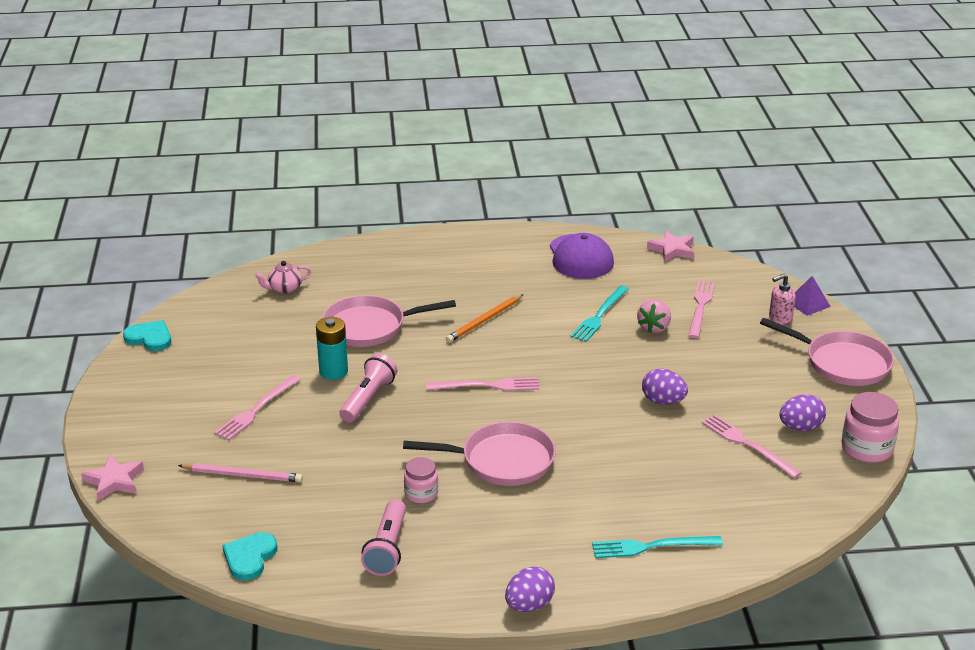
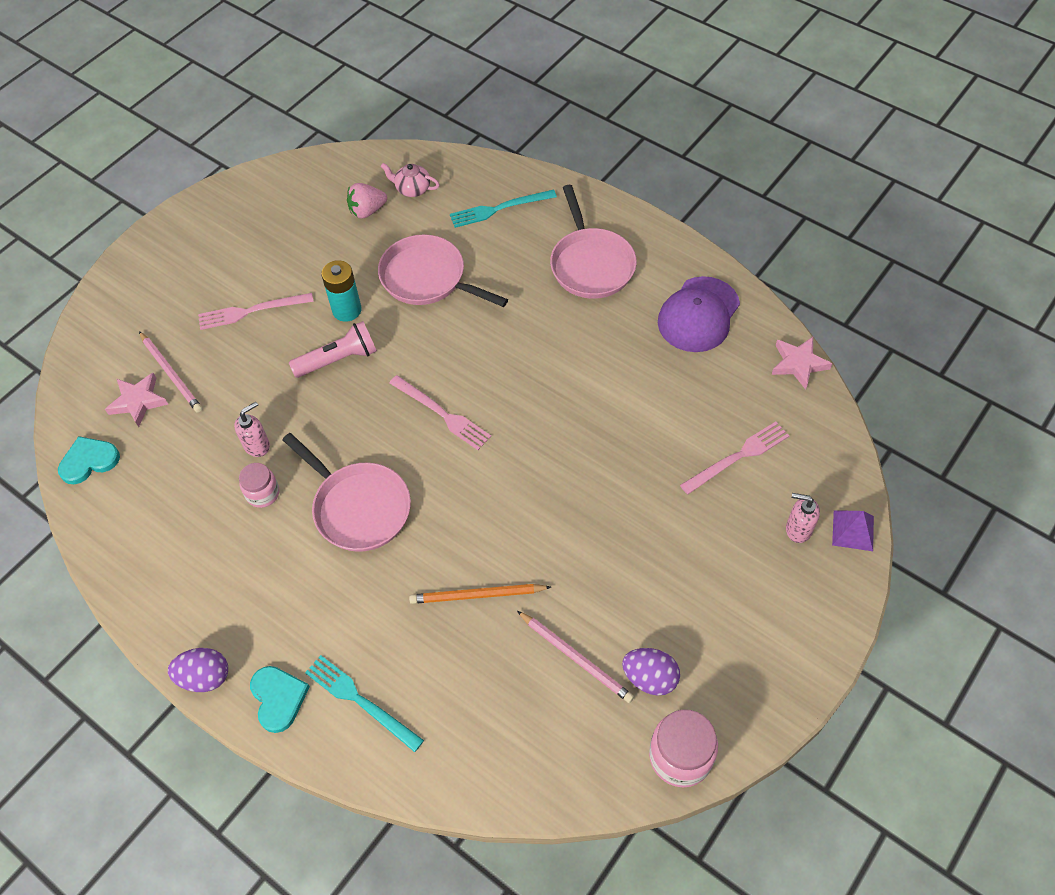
camera: 45 degrees right, 25 degrees up
pink star [81,455,144,501] -> pink star moved to [105,373,168,427]
turquoise heart [123,320,171,351] -> turquoise heart moved to [250,666,310,733]
pink flashlight [361,499,406,576] -> none
orange pencil [446,294,523,343] -> orange pencil moved to [409,584,551,604]
turquoise fork [570,286,629,342] -> turquoise fork moved to [450,190,557,228]
pink strawberry [637,299,671,333] -> pink strawberry moved to [347,183,387,219]
purple egg [642,369,688,405] -> none
pink fork [702,414,801,478] -> pink pencil [517,611,634,703]
pink pan [760,318,894,386] -> pink pan moved to [550,185,637,299]
none -> pink soap dispenser [234,402,270,457]

